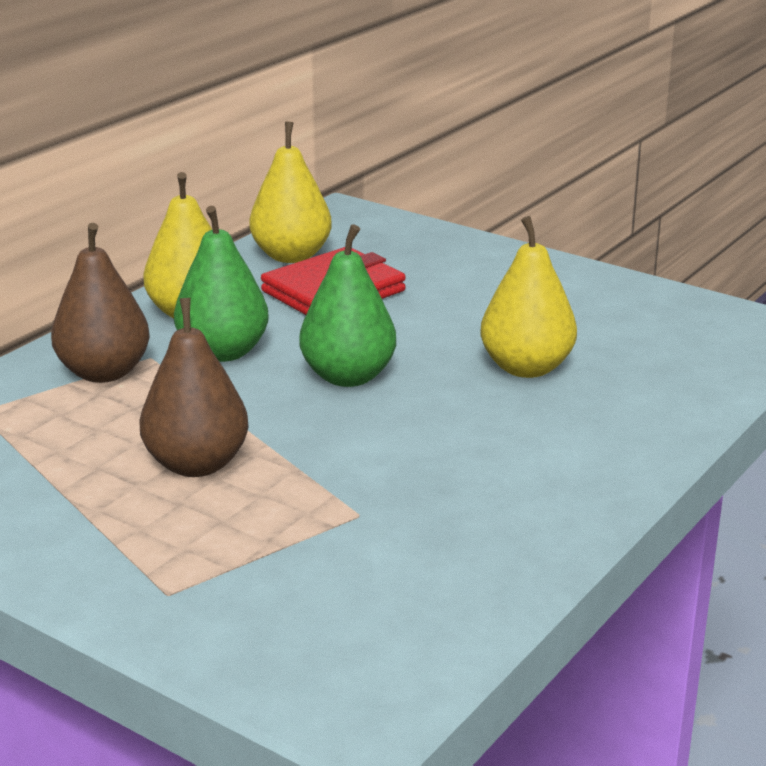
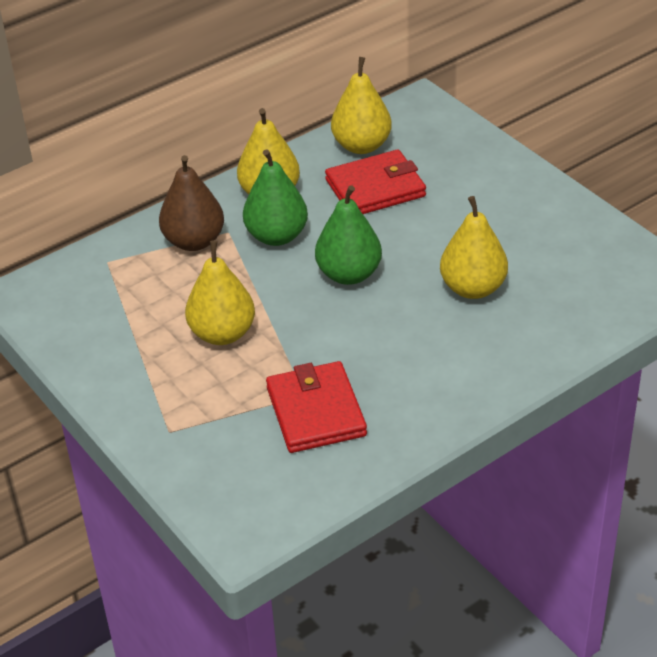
camera: 20 degrees right, 15 degrees up
brown pear [139,298,249,477] -> yellow pear [185,241,255,345]
none -> red wallet [266,361,367,453]

